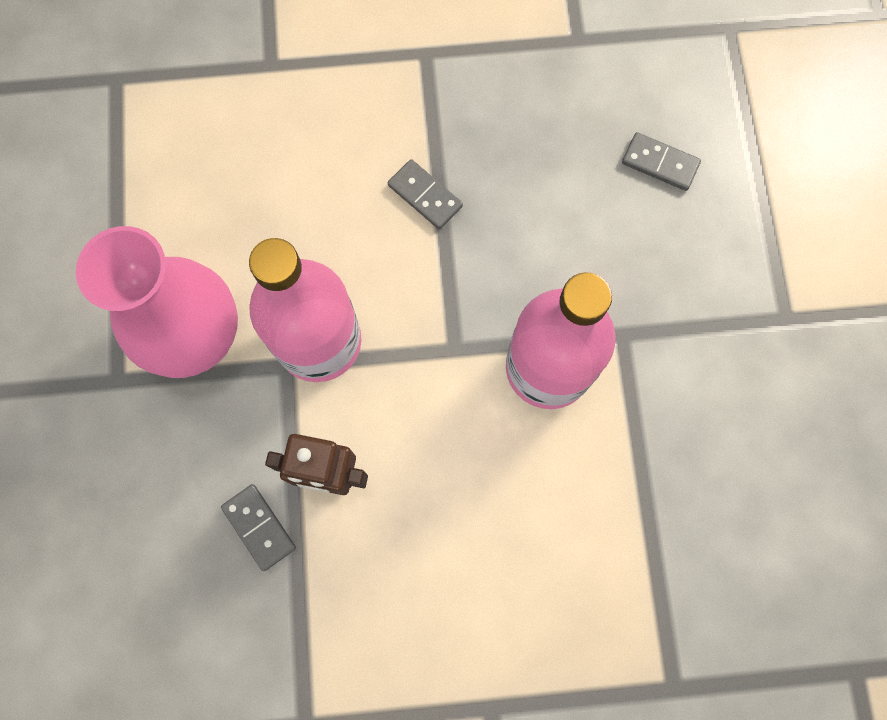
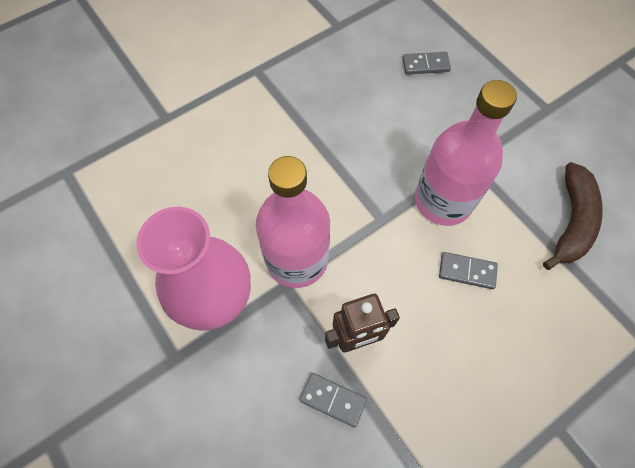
camera: 30 degrees left, 10 degrees down
grey domino [388,159,463,229] -> grey domino moved to [439,252,498,289]
none -> brown banana [543,162,603,270]

